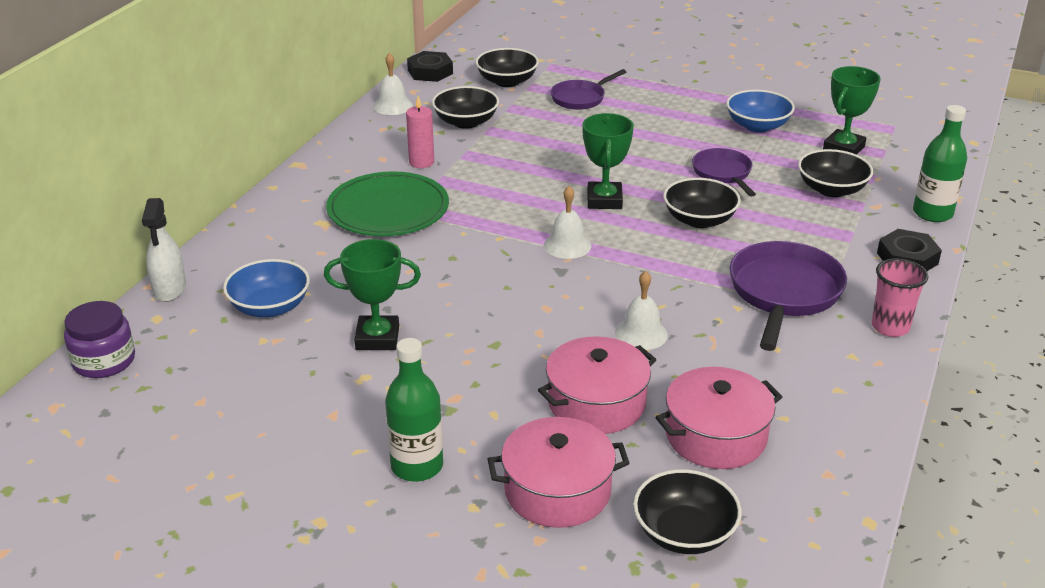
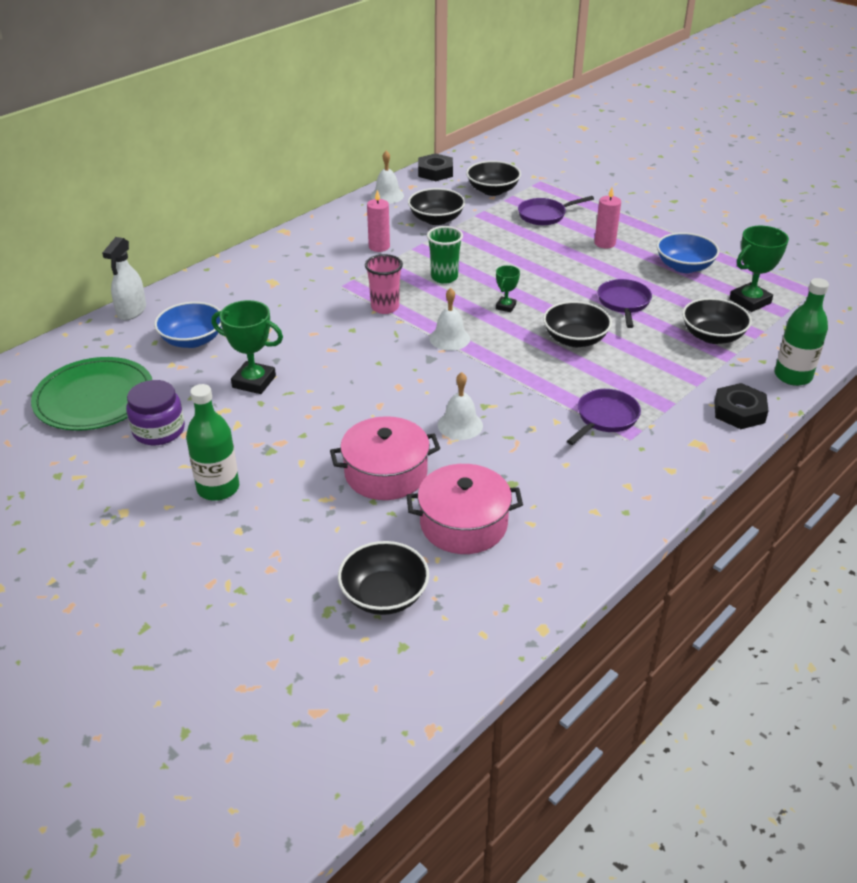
camera: 20 degrees right, 5 degrees up
purple jar [64,301,135,378] -> purple jar moved to [126,380,185,445]
green plate [326,171,449,236] -> green plate moved to [31,357,152,431]
pink pot [488,417,630,528] -> none
green trophy [582,113,634,209] -> green trophy [496,265,520,312], size x0.55
purple pan [730,241,847,351] -> purple pan [567,389,641,445], size x0.60
pink cup [872,258,928,337] -> pink cup moved to [365,254,403,314]
none -> green cup [427,226,463,284]
none -> pink candle [594,187,621,249]

